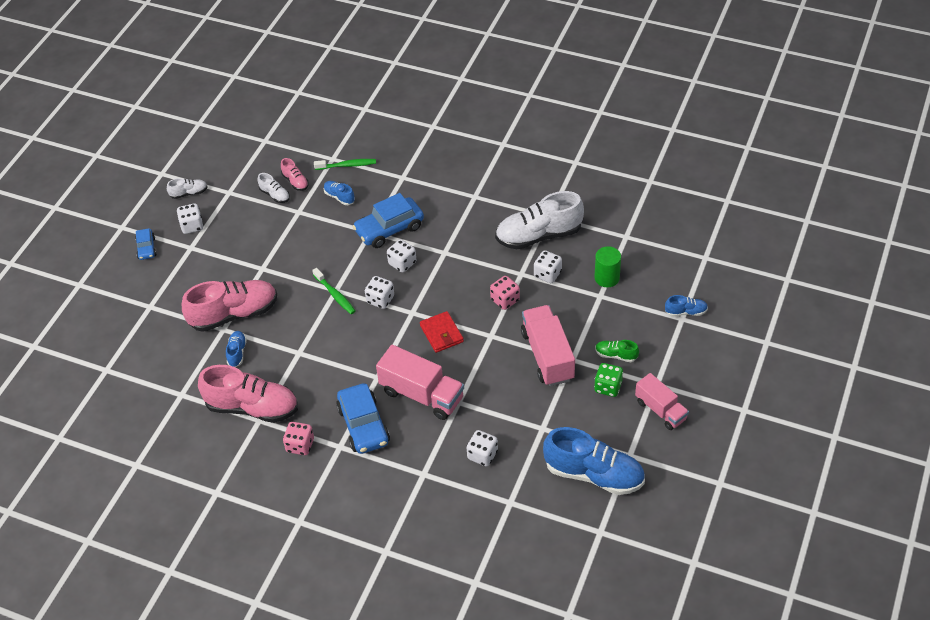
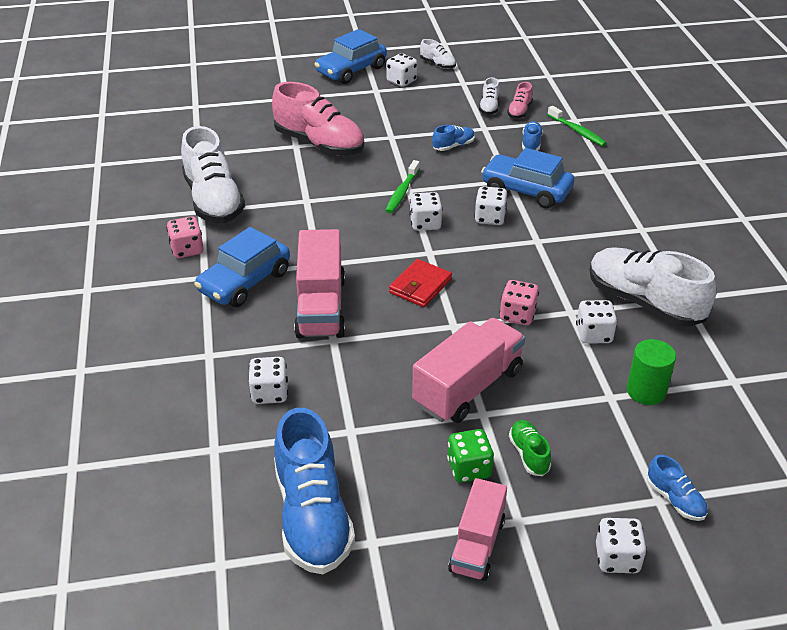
camera: 55 degrees right, 10 degrees down
blue car [135,228,157,260] -> blue car [314,29,387,84], size x1.86
pink shoe [198,365,298,423] -> white shoe [181,126,245,223]
blue shoe [226,331,247,367] -> blue shoe moved to [432,125,475,151]
none -> white dice [596,518,647,573]

